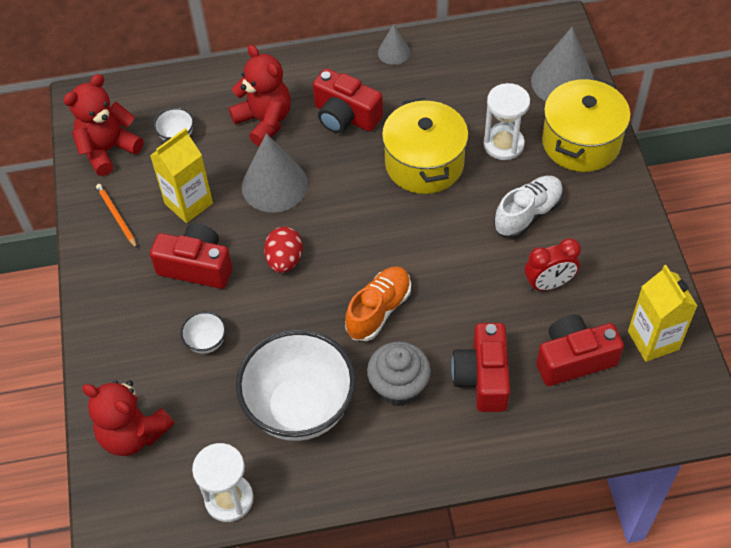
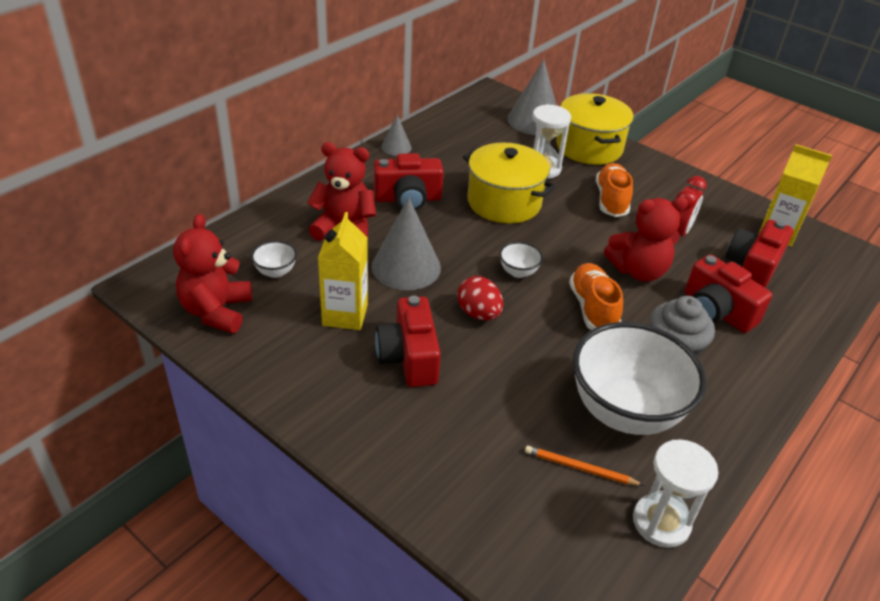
camera: 45 degrees left, 15 degrees down
red teddy bear [82,380,174,456] -> red teddy bear moved to [604,197,688,281]
orange pencil [96,184,137,248] -> orange pencil moved to [525,446,643,486]
red camera [150,224,232,289] -> red camera turned 75 degrees counterclockwise [375,296,441,387]
white bowl [180,311,226,354] -> white bowl moved to [499,242,543,278]
white shoe [494,176,563,238] -> orange shoe [596,163,633,217]

